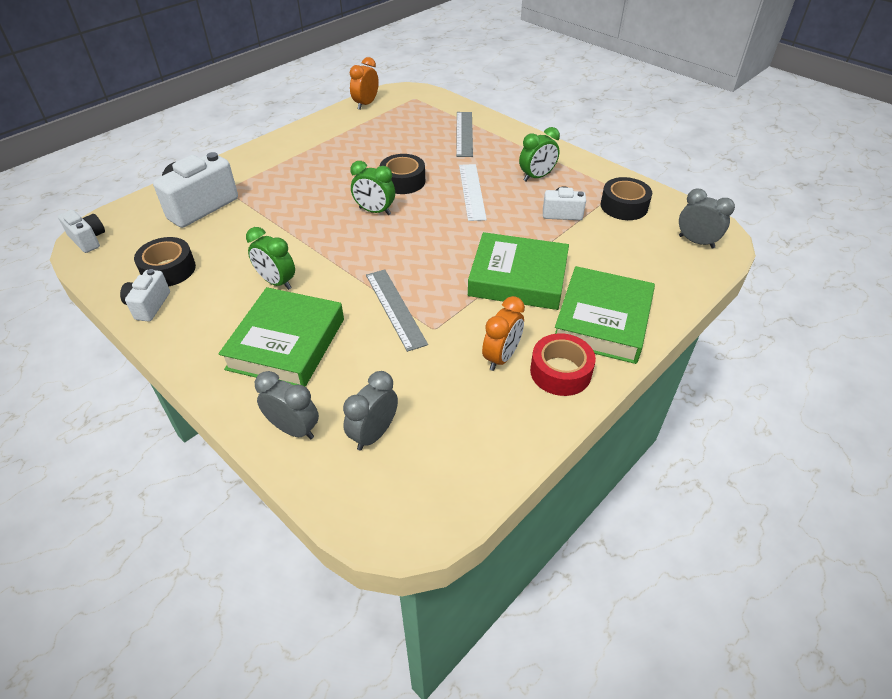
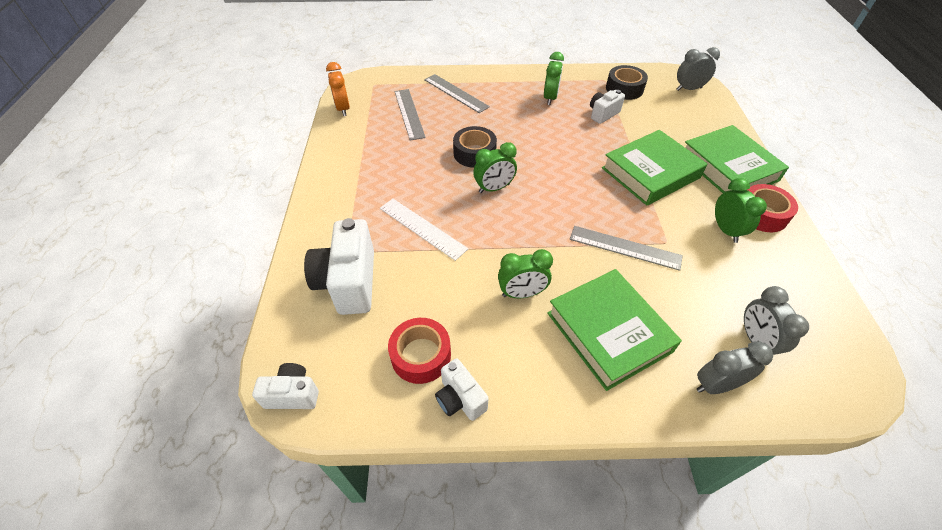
camera: 45 degrees left, 5 degrees up
black tape [134,237,196,287] -> red tape [388,318,451,384]
white ruler [459,164,487,221] -> white ruler moved to [380,199,468,261]
orange clock [482,296,525,371] -> green clock [715,178,767,243]
none -> grey ruler [394,89,426,141]

